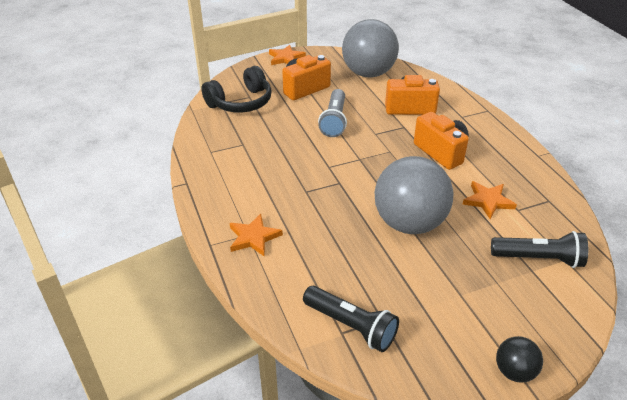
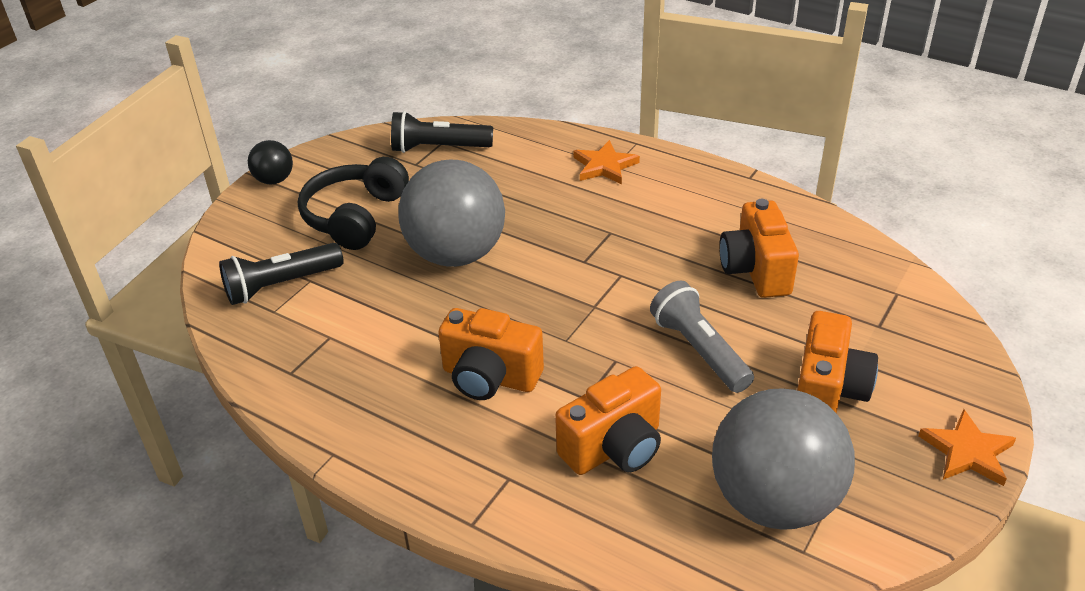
camera: 145 degrees right, 0 degrees up
black headphones [201,66,272,112] -> black headphones moved to [298,157,409,250]
orange star [463,181,517,219] -> none
none -> orange camera [719,199,799,298]

